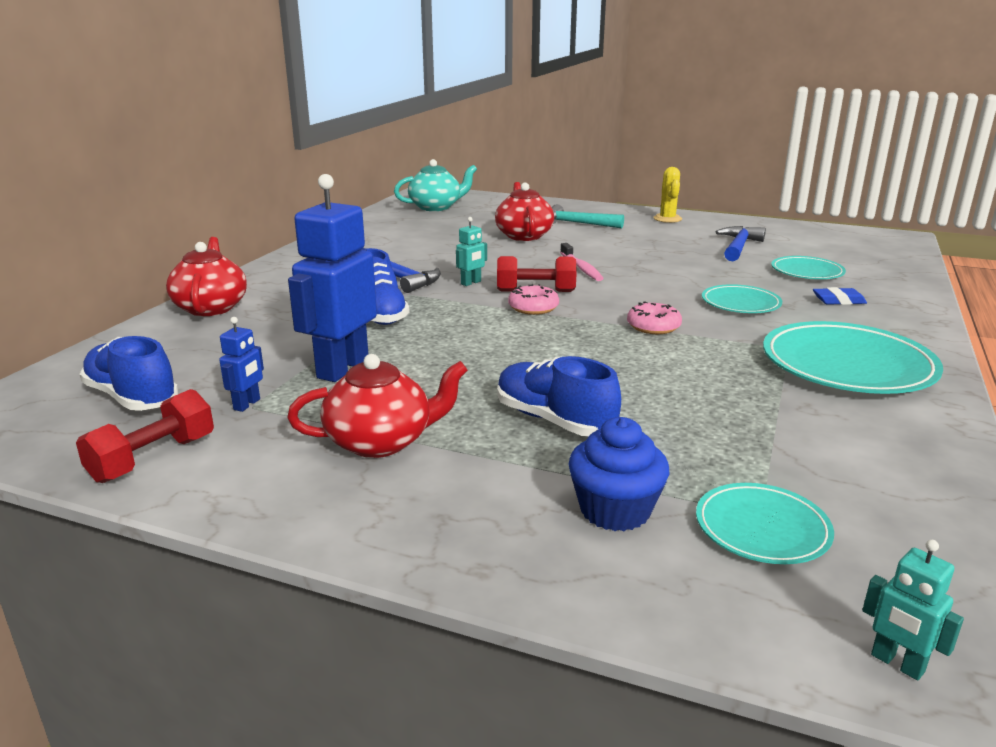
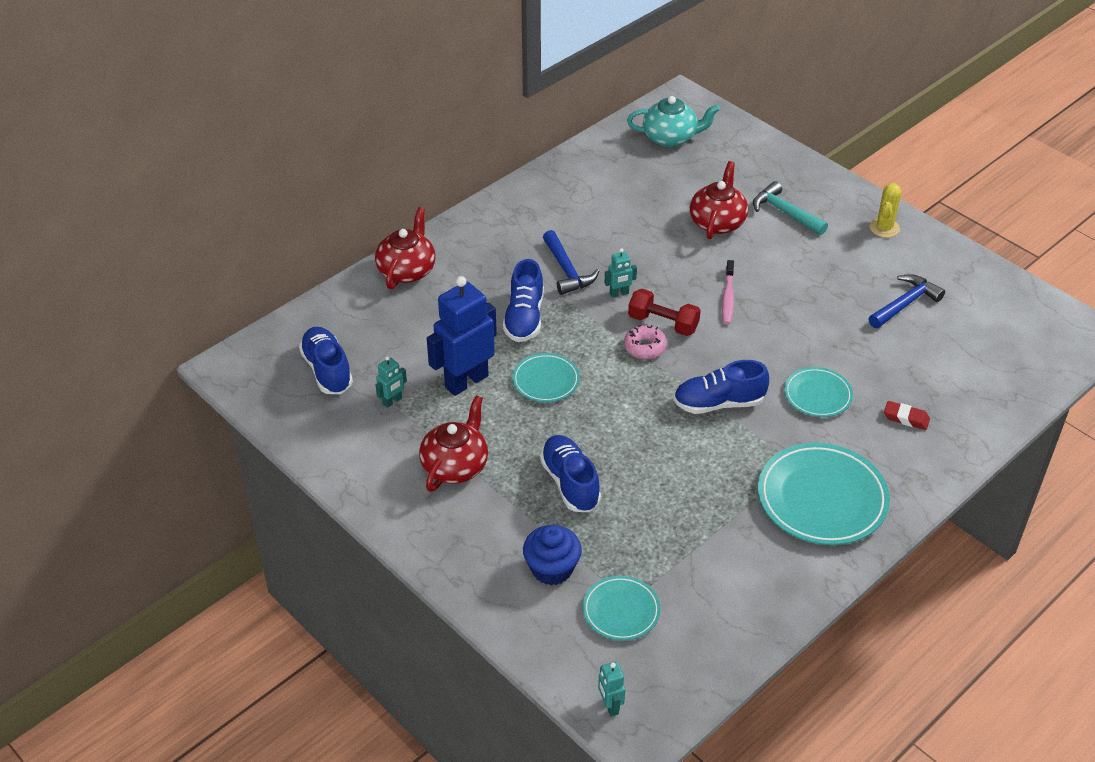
camera: 25 degrees right, 20 degrees up
red dumbbell [76,389,214,483] -> none
blue robot [219,317,264,412] -> turquoise robot [376,356,407,408]
red teapot [287,354,468,458] -> red teapot turned 75 degrees counterclockwise [419,396,488,492]
pink donut [627,301,682,334] -> blue shoe [674,360,769,414]
turquoise plate [771,256,846,279] -> turquoise plate moved to [512,353,580,402]
blue eraser [813,287,867,305] -> red eraser [884,401,930,430]

